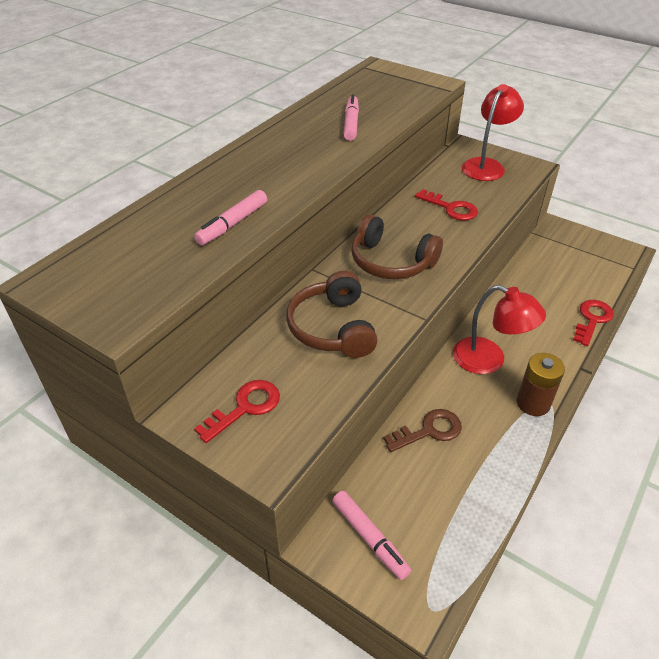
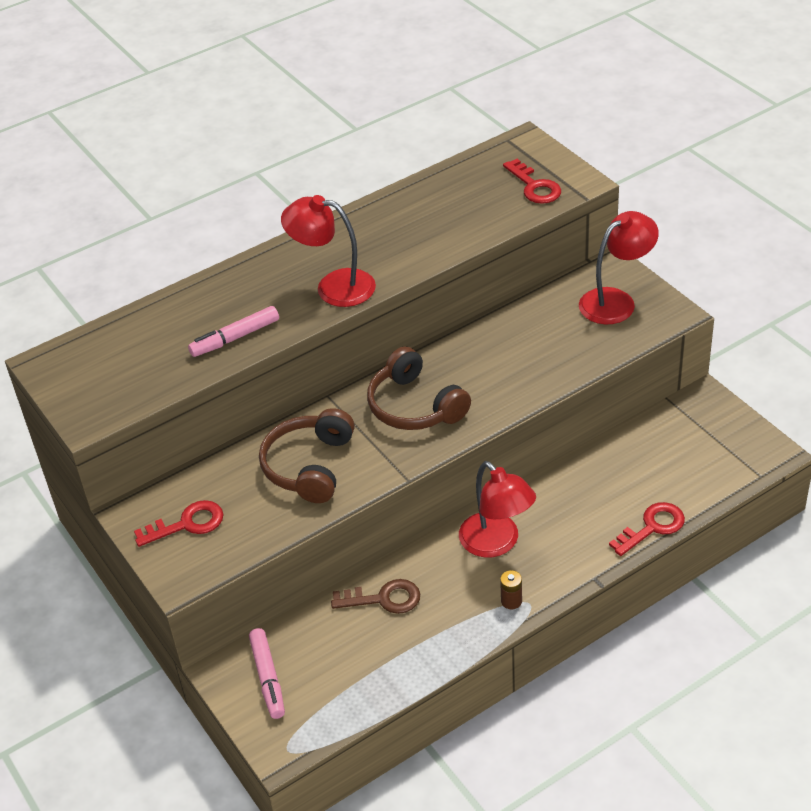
camera: 25 degrees right, 0 degrees up
pink marker [343,95,359,141] -> none
red key [415,189,478,221] -> red key moved to [503,159,561,204]
brown battery [517,353,565,416] -> brown battery [500,570,522,609], size x0.56
none -> red lamp [281,195,376,307]

